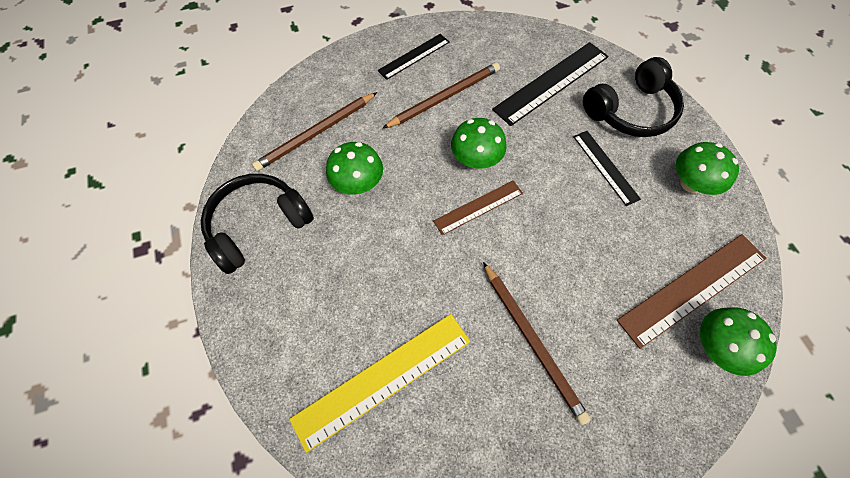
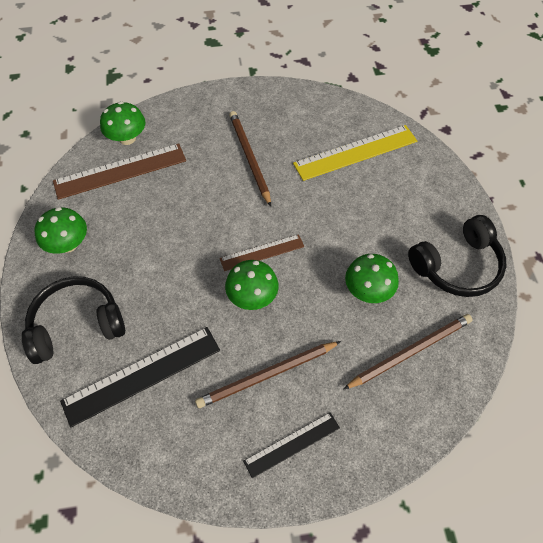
camera: 170 degrees left, 5 degrees down
black ruler [573,131,641,206] -> none

